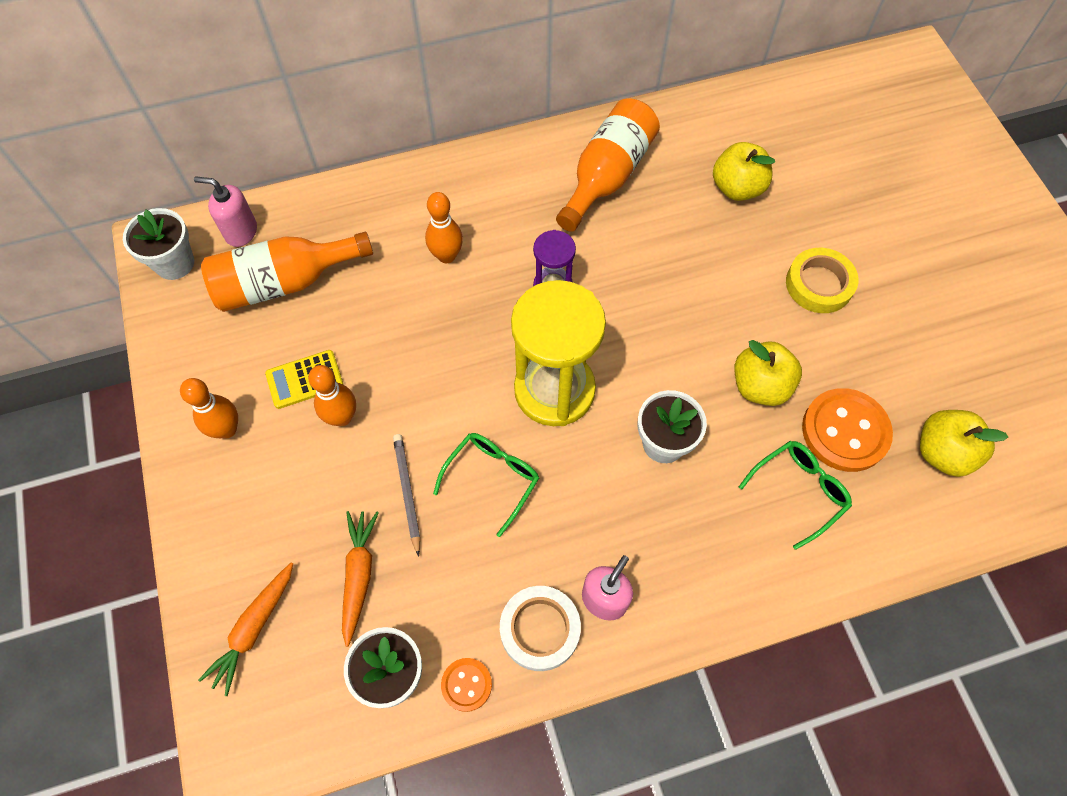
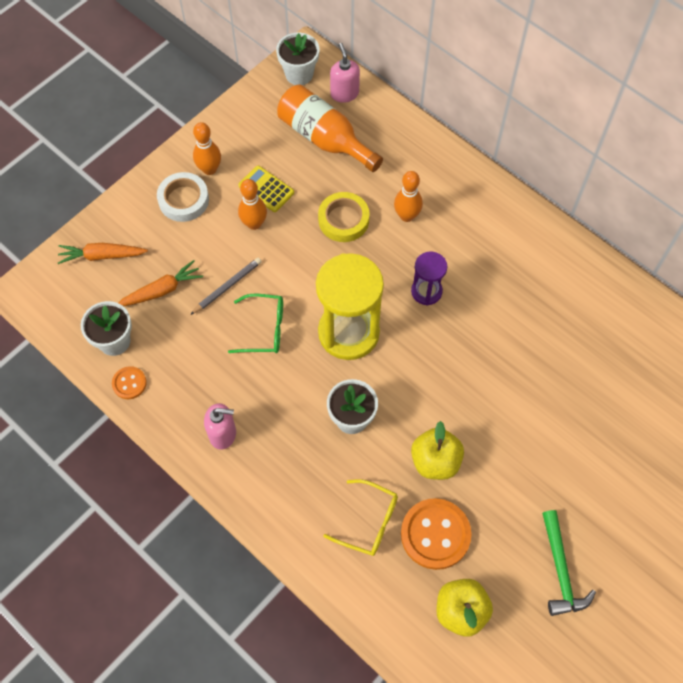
camera: 60 degrees right, 0 degrees up
white tape [500,586,581,671] -> white tape moved to [157,172,209,222]
orange bottle [556,98,660,232] -> none
yellow apple [713,142,775,201] -> none
green glasses [739,441,852,550] -> yellow glasses [323,479,398,556]
yellow tape [786,248,858,313] -> yellow tape moved to [318,192,369,242]
none -> green hammer [542,510,596,616]

